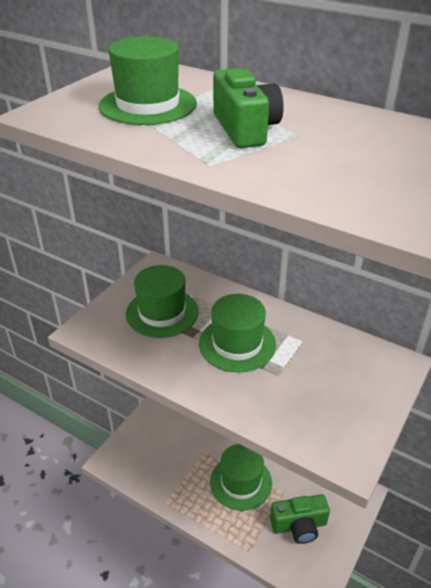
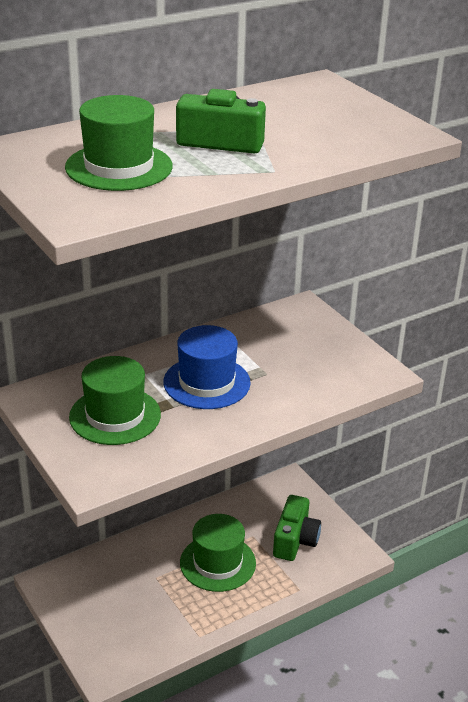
camera: 65 degrees left, 5 degrees down
green hat [199,294,276,372] -> blue hat [163,325,251,409]

